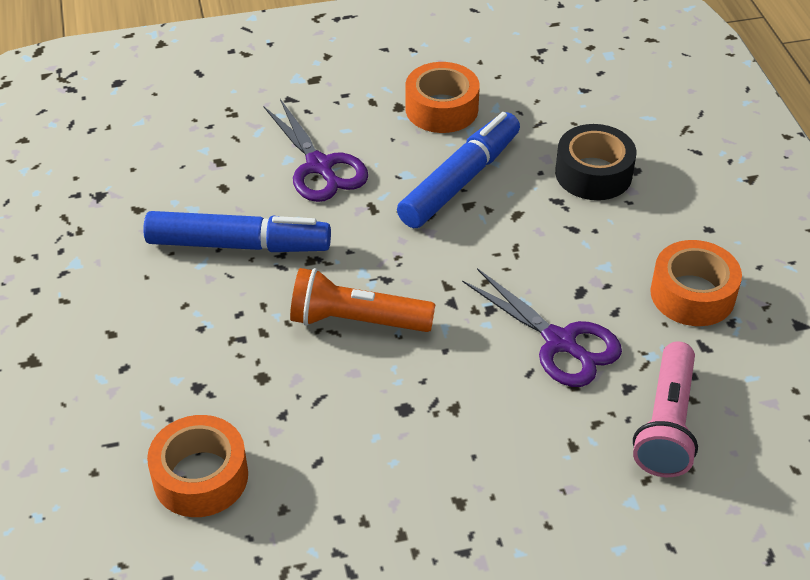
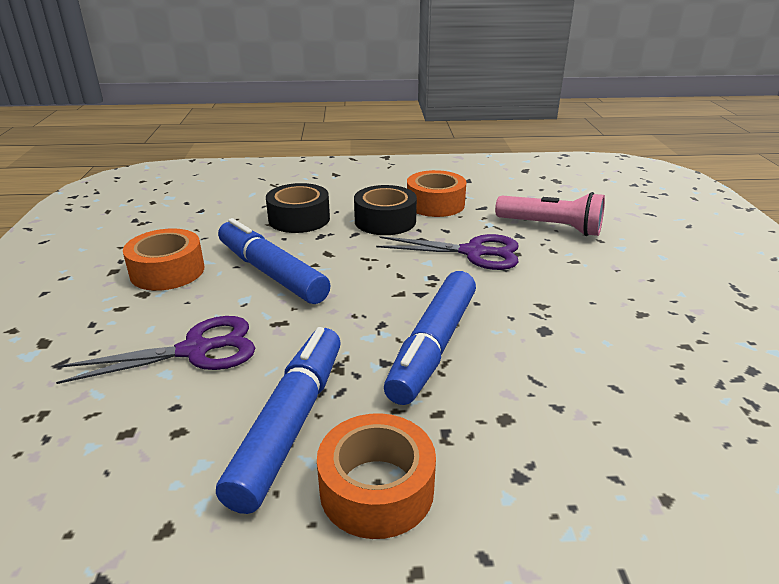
camera: 80 degrees left, 15 degrees down
orange tape [147,415,248,517] -> orange tape moved to [317,413,436,539]
orange flashlight [290,268,436,332] -> blue marker [384,271,476,405]
purple scissors [462,268,622,387] -> purple scissors turned 45 degrees clockwise [376,234,519,270]
none -> black tape [354,185,417,235]

